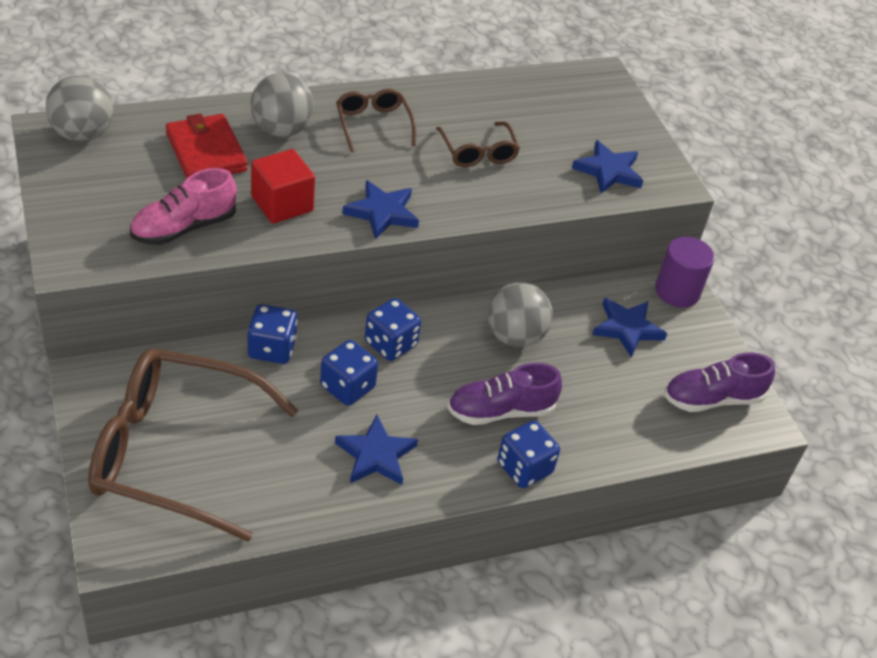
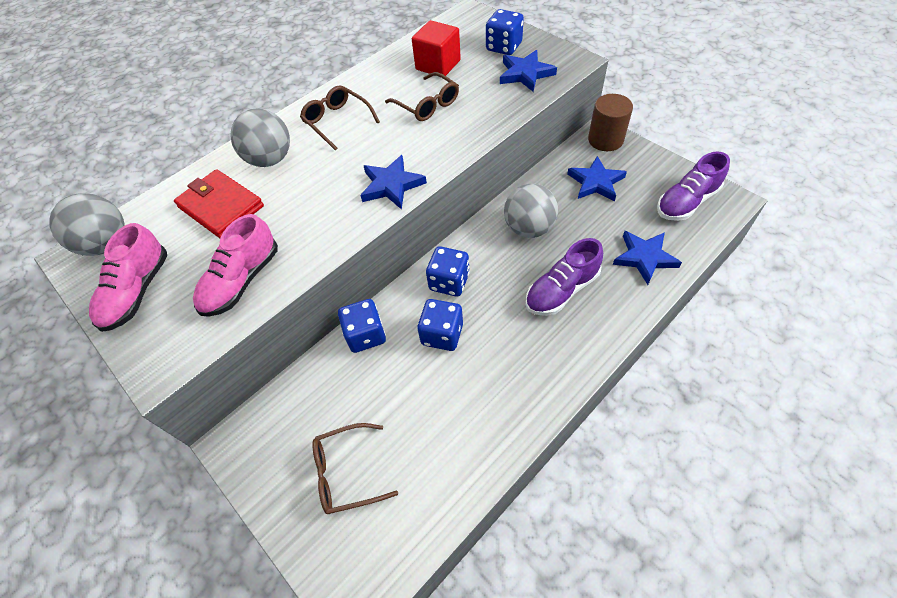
camera: 15 degrees left, 10 degrees up
brown glasses [88,349,298,542] -> brown glasses [313,423,398,514], size x0.47
red cube [251,149,315,224] -> red cube moved to [412,20,461,76]
blue star [335,415,418,485] -> blue star moved to [613,231,682,285]
blue dice [497,421,560,488] -> blue dice moved to [486,9,524,55]
purple cylinder [655,237,715,307] -> brown cylinder [588,94,633,151]
none -> pink shoe [89,223,167,332]

